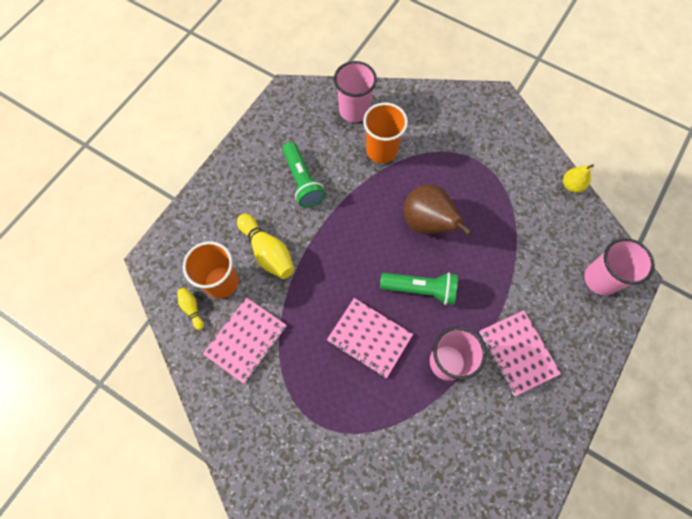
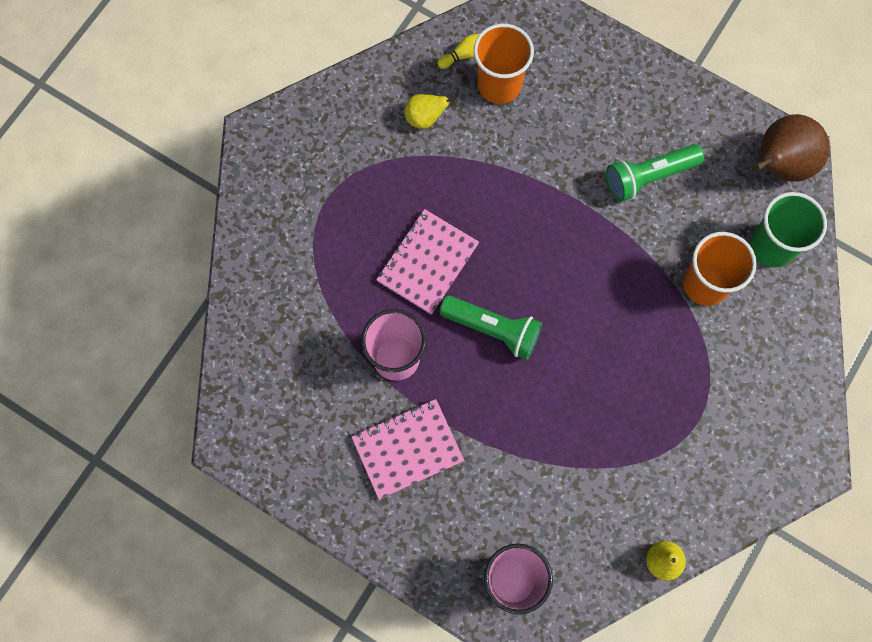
camera: 90 degrees right, 5 degrees up
pink notebook [203,297,287,384] -> yellow pear [404,94,458,129]
yellow bowling pin [237,214,294,279] -> none
pink cup [334,61,377,123] -> green cup [750,192,827,268]
green flashlight [380,272,458,305] -> green flashlight turned 75 degrees counterclockwise [439,295,542,360]
brown pear [404,184,472,236] -> brown pear moved to [754,114,830,182]

